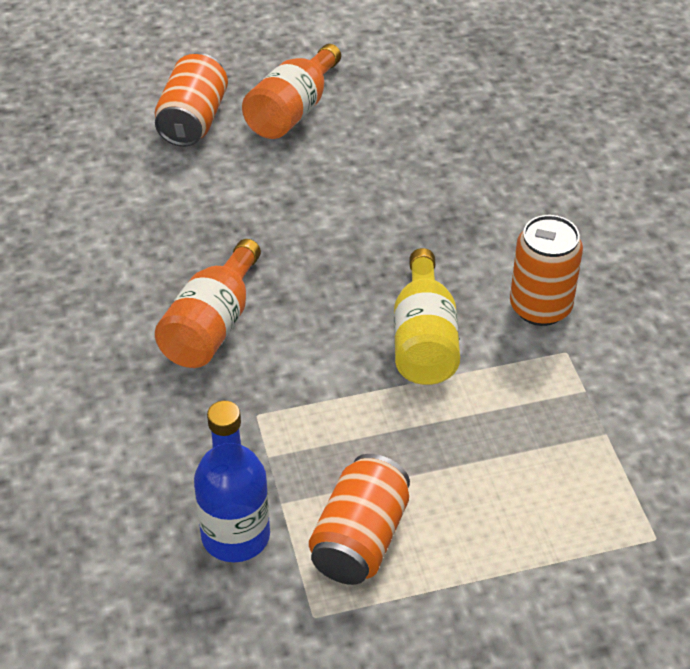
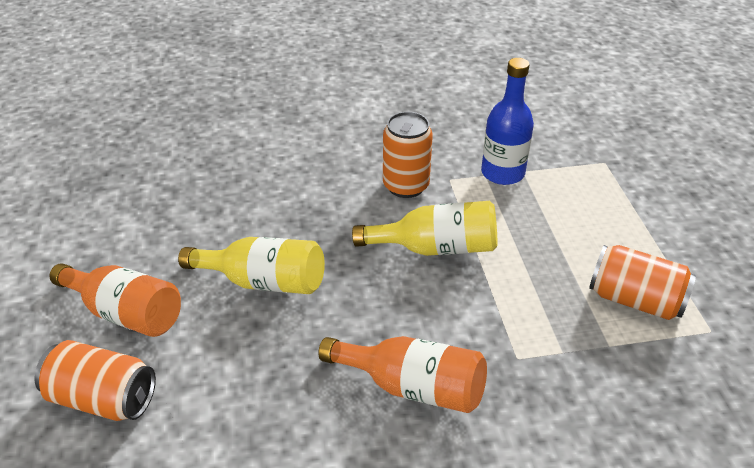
camera: 85 degrees left, 5 degrees down
blue bottle [194,401,270,562] -> blue bottle moved to [481,58,534,185]
none -> yellow bottle [178,237,325,294]

